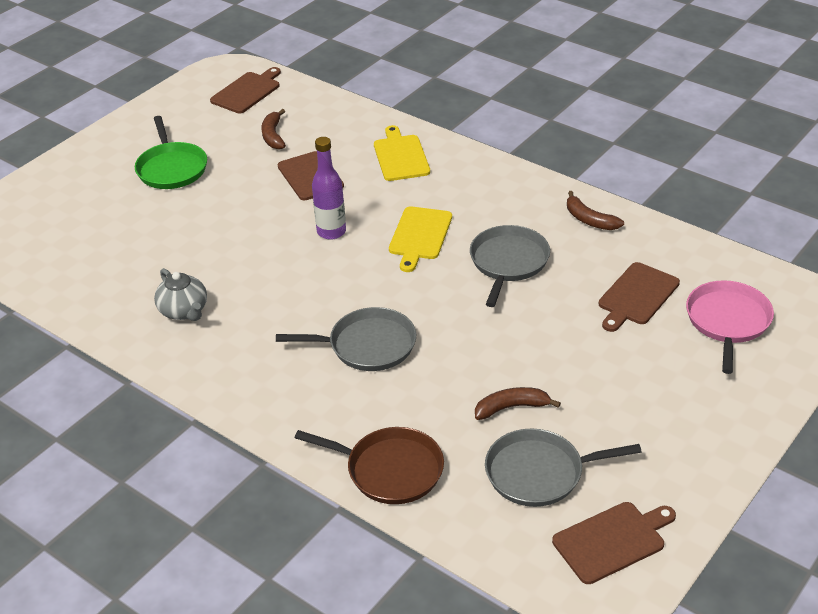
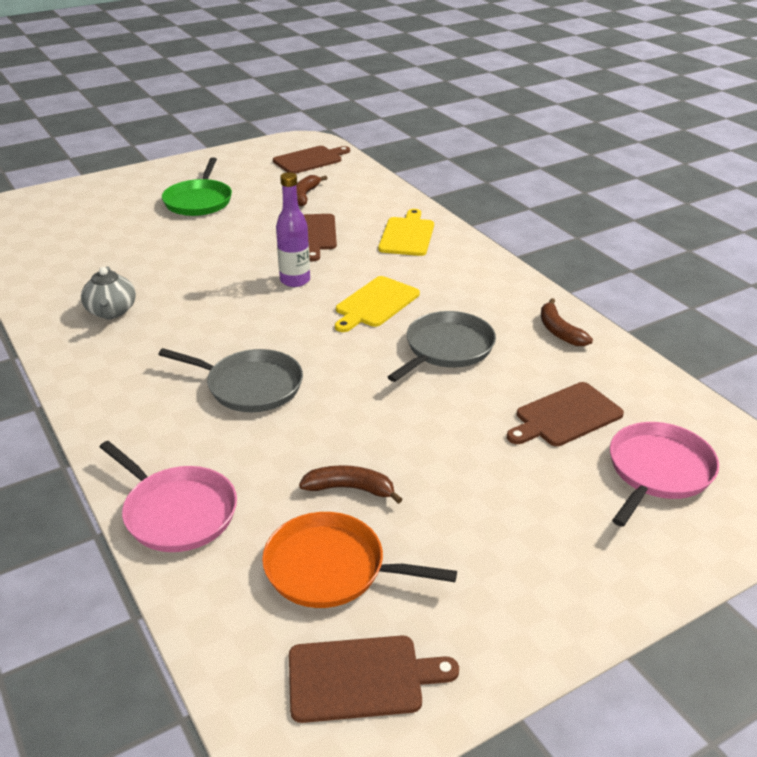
camera: 20 degrees right, 5 degrees down
brown pan [295,427,444,504] -> pink pan [100,441,237,552]
grey pan [485,429,642,507] -> orange pan [262,512,457,608]

